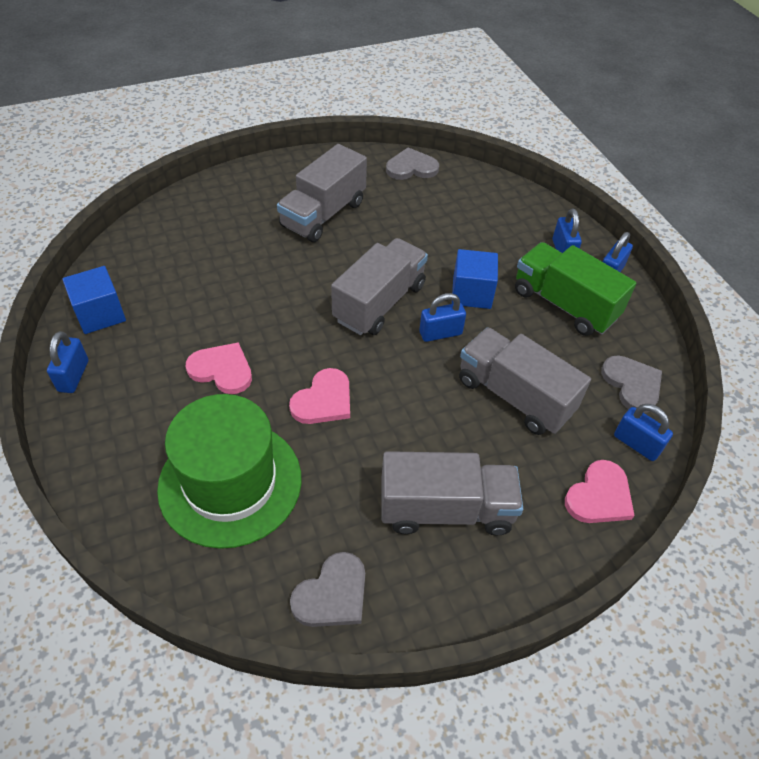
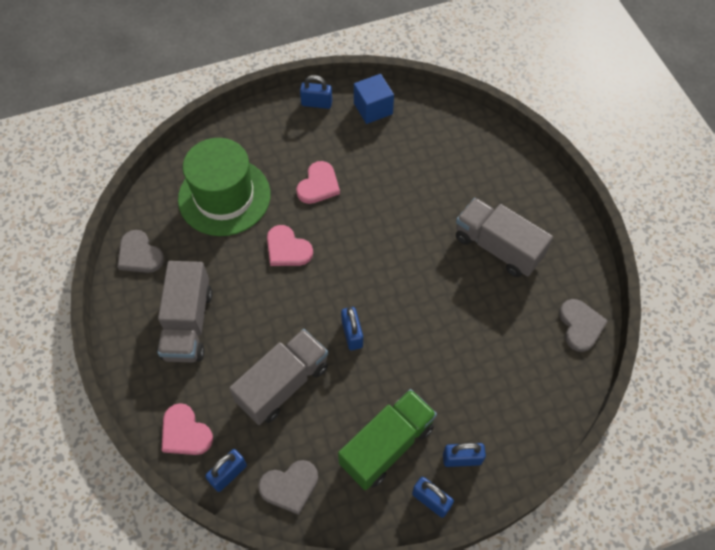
camera: 95 degrees right, 10 degrees up
grey truck [331,238,428,335] -> none
blue cube [452,249,498,309] -> none

